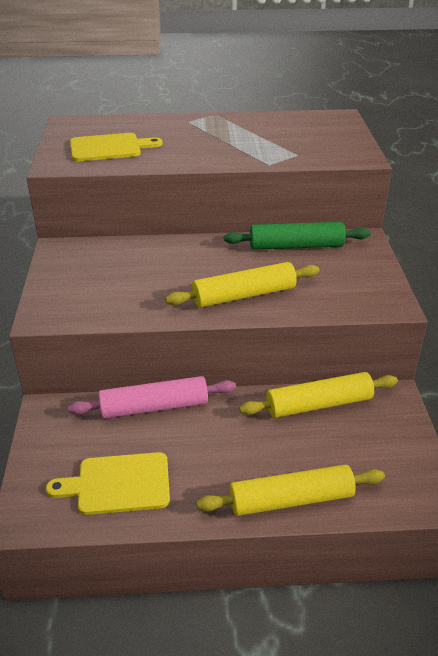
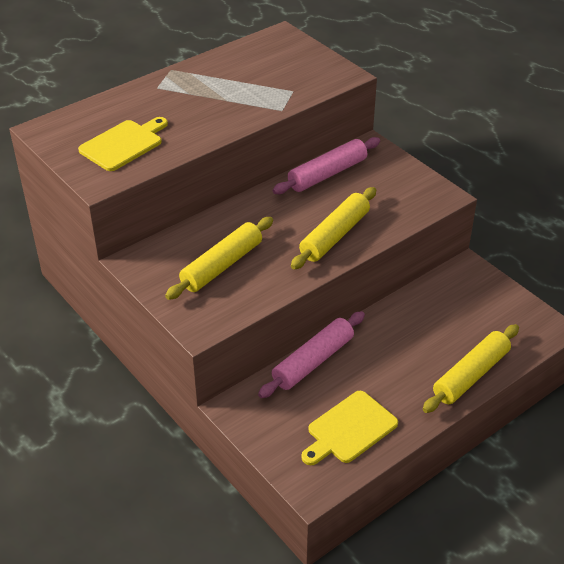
camera: 35 degrees left, 5 degrees up
green rolling pin [224,222,370,250] -> pink rolling pin [273,137,380,194]
yellow rolling pin [239,372,398,418] -> yellow rolling pin moved to [165,217,273,300]

